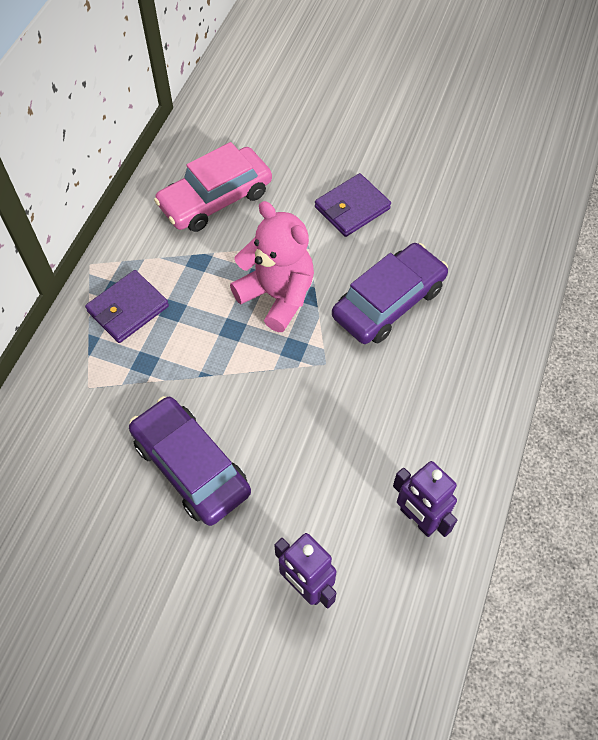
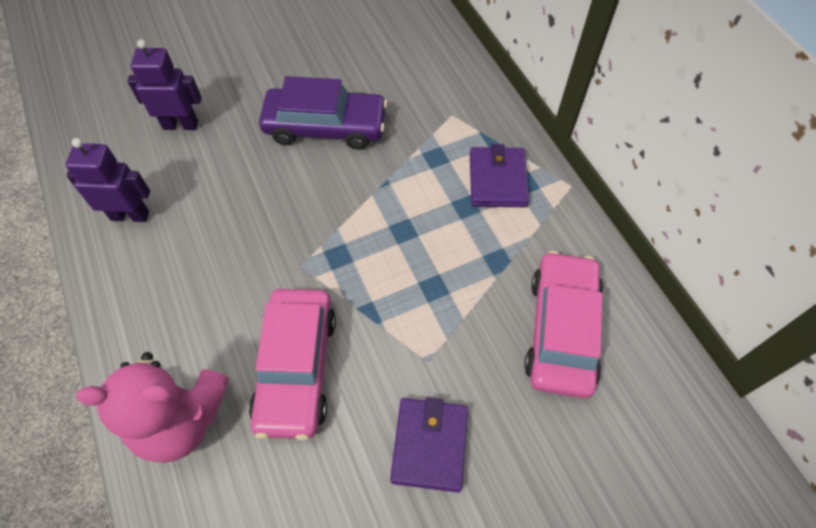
camera: 135 degrees right, 0 degrees up
pink teddy bear [230,201,314,332] -> pink teddy bear moved to [76,352,229,463]
purple car [332,243,448,344] -> pink car [249,289,336,440]

